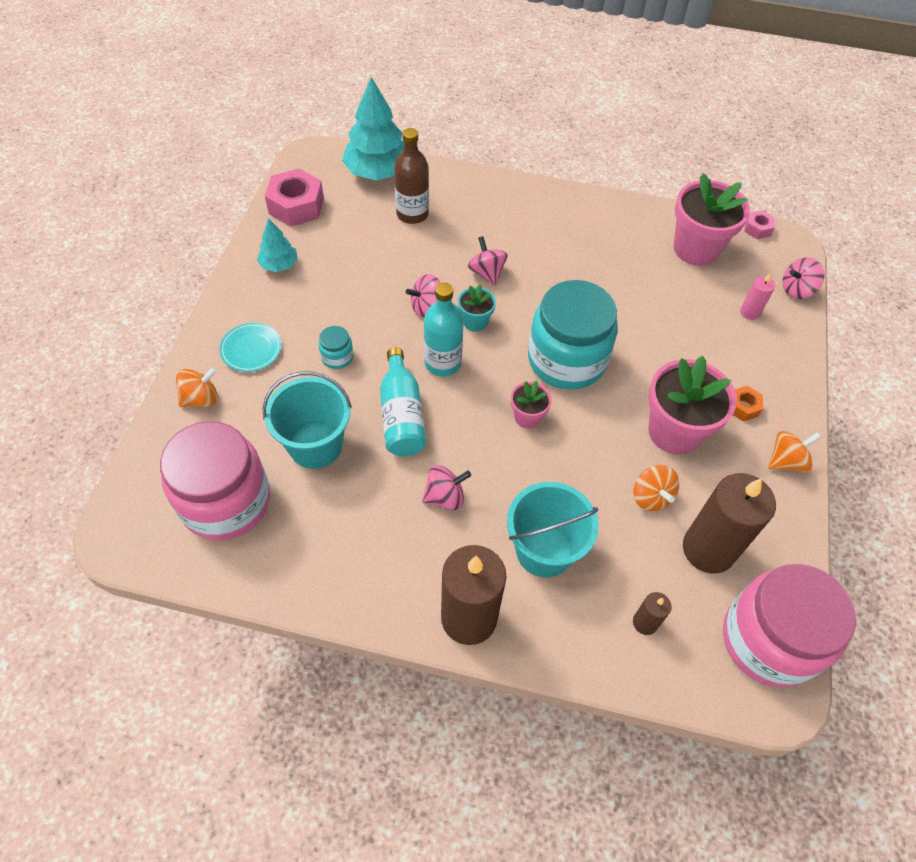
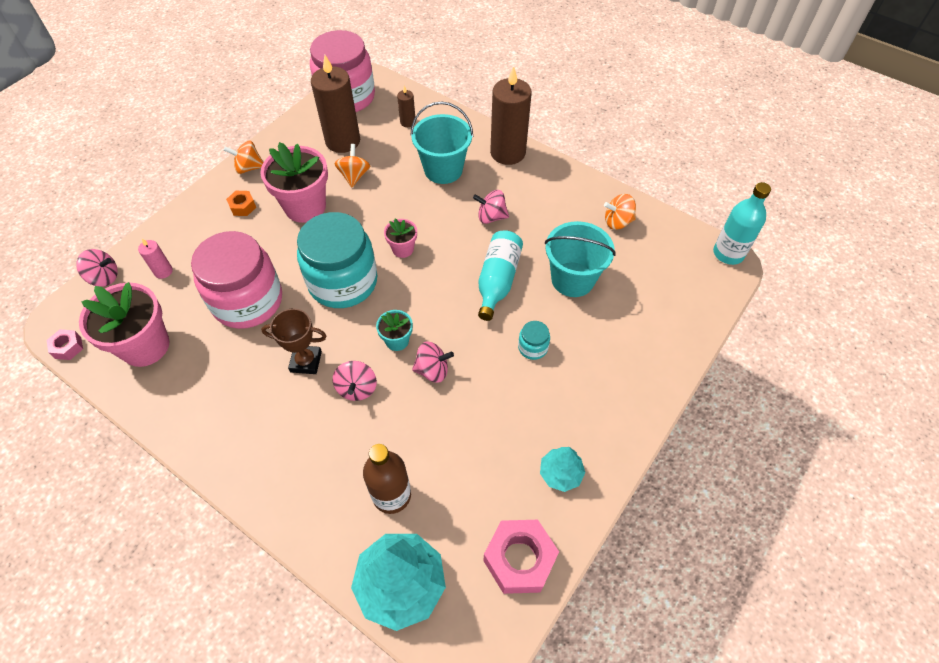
camera: 155 degrees left, 0 degrees up
pink jar [160,421,270,540] -> pink jar moved to [191,231,282,329]
orange spinning top [176,367,218,407] -> orange spinning top moved to [604,194,636,230]
turquoise plate [219,323,282,372] -> none
turquoise bottle [424,283,464,377] -> turquoise bottle moved to [713,182,771,265]
none -> brown trophy [261,309,326,374]

